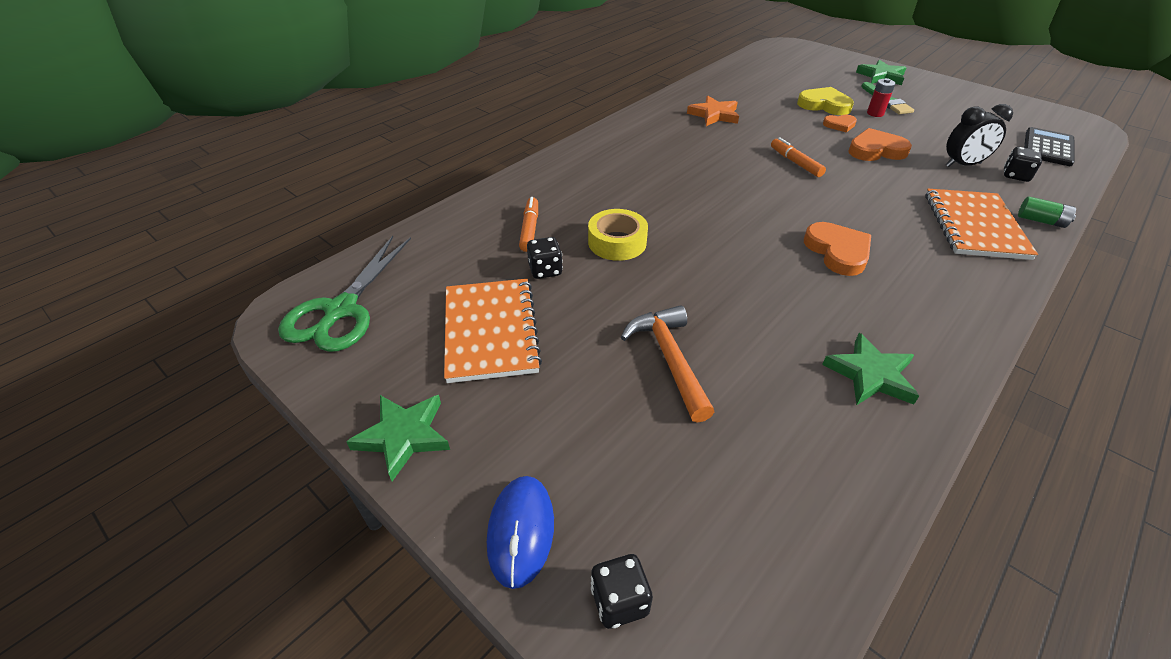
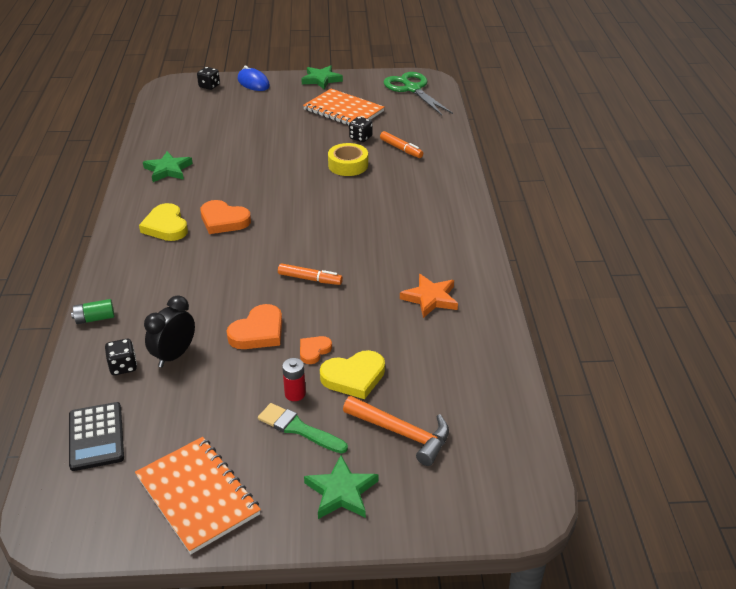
camera: 135 degrees right, 5 degrees down
orange hammer [621,305,714,423] -> orange hammer moved to [343,396,449,466]
orange notebook [925,189,1038,260] -> orange notebook moved to [135,437,261,554]
none -> yellow heart [139,203,188,241]

